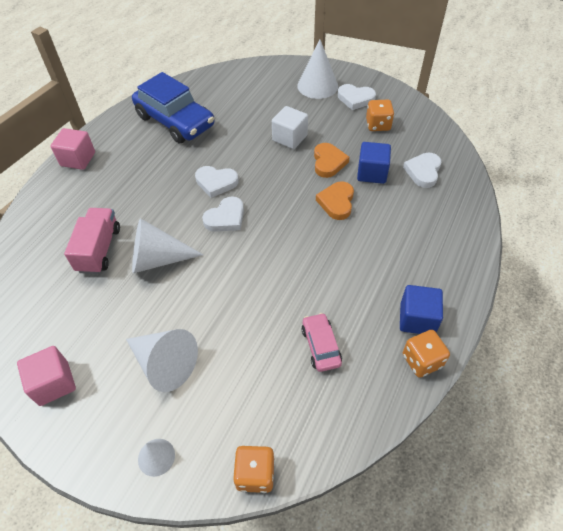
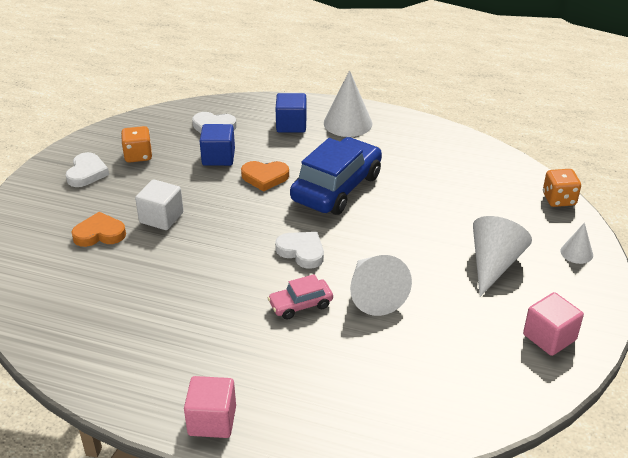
camera: 100 degrees left, 15 degrees down
pink truck [64,208,120,274] -> none
blue car [132,72,214,143] -> blue car moved to [290,137,382,215]
white heart [195,166,239,198] -> none
white cone [297,40,338,99] -> white cone moved to [324,70,372,137]
pink car [301,313,342,372] -> pink car moved to [268,274,333,319]
orange heart [314,143,350,178] -> orange heart moved to [72,212,126,247]
blue cube [400,285,443,334] -> blue cube moved to [276,93,306,133]
orange dice [403,330,450,378] -> none

